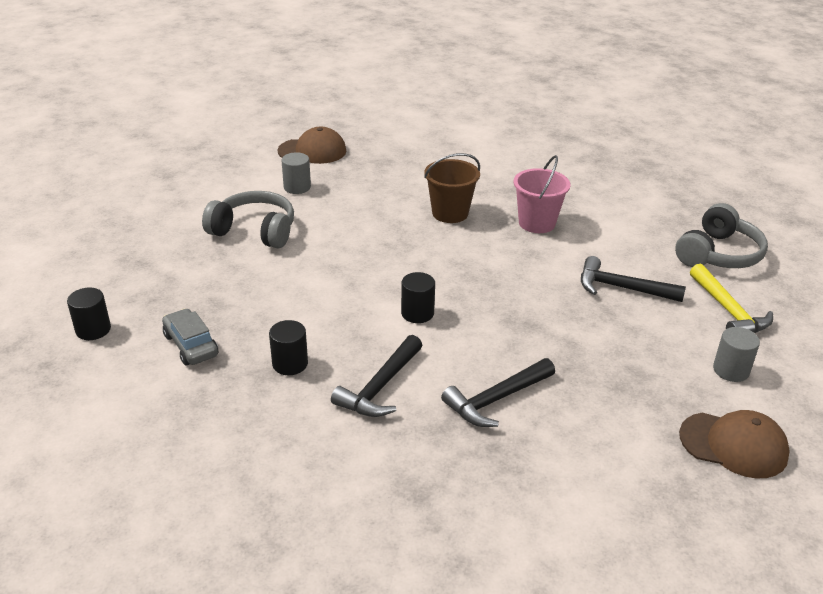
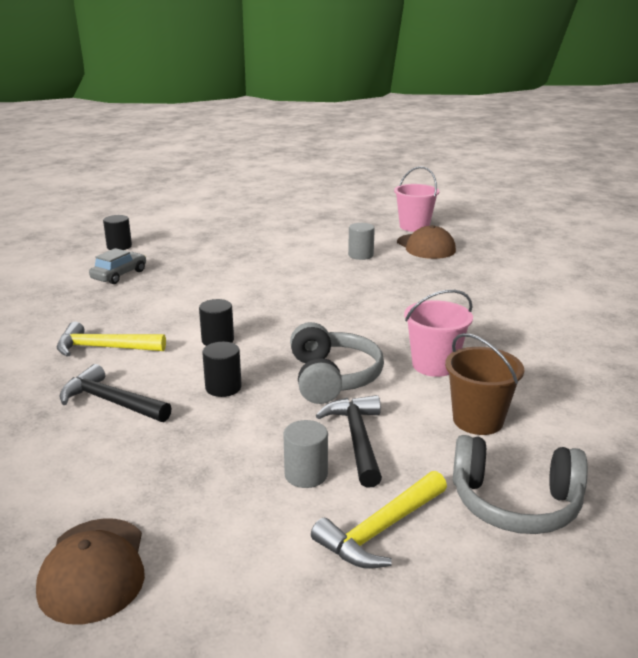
camera: 65 degrees right, 10 degrees down
grey headphones [202,191,294,248] -> grey headphones moved to [290,322,384,404]
black cylinder [269,320,308,375] -> black cylinder moved to [202,342,242,397]
black hammer [331,335,423,417] -> yellow hammer [57,322,166,357]
brown bucket [424,153,480,223] -> brown bucket moved to [445,333,524,435]
grey cylinder [713,327,760,382] -> grey cylinder moved to [283,420,328,488]
none -> pink bucket [394,166,439,232]

